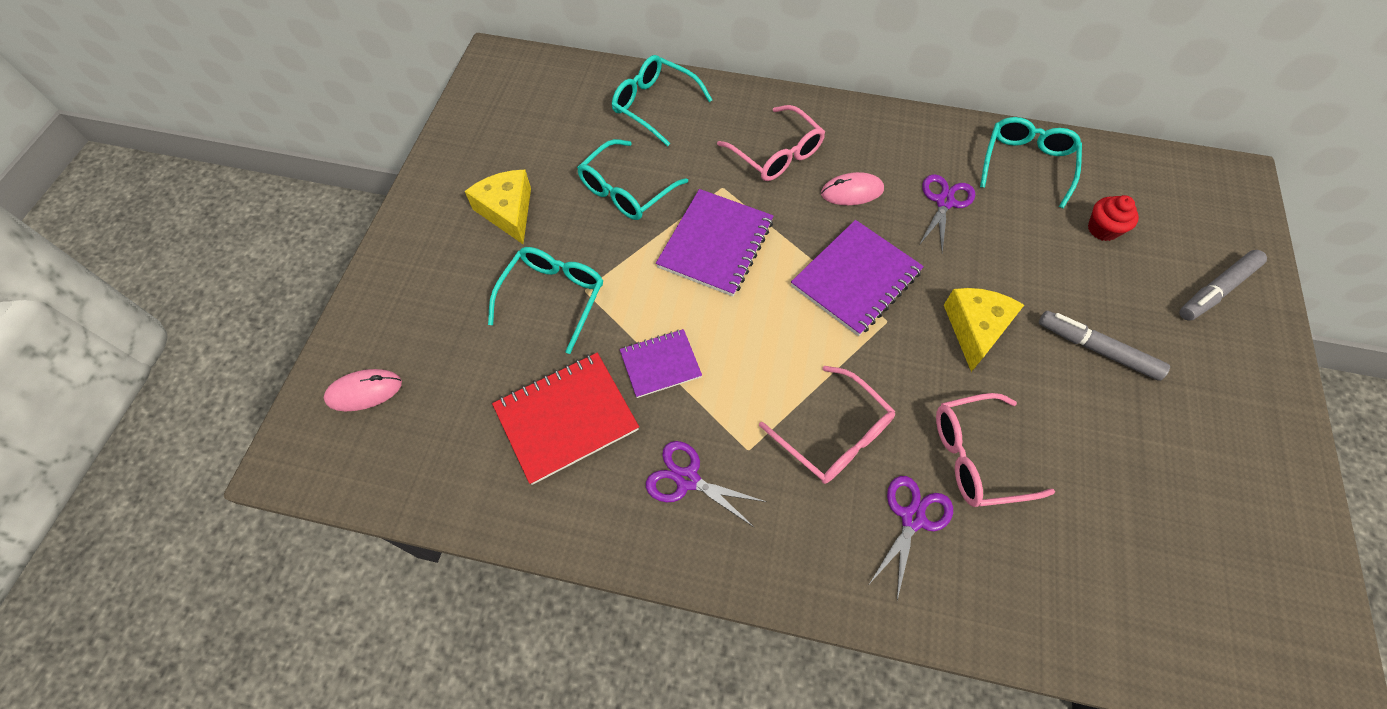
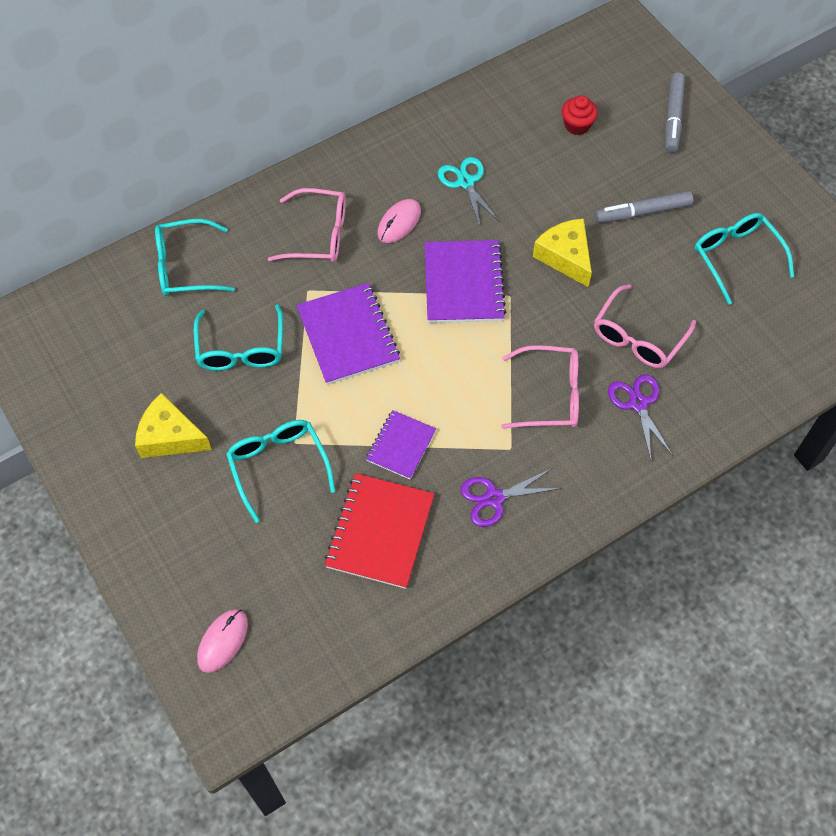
camera: 45 degrees left, 0 degrees up
purple scissors [919,174,975,253] -> turquoise scissors [438,157,500,226]
turquoise glasses [980,117,1082,209] -> turquoise glasses moved to [695,213,794,305]

